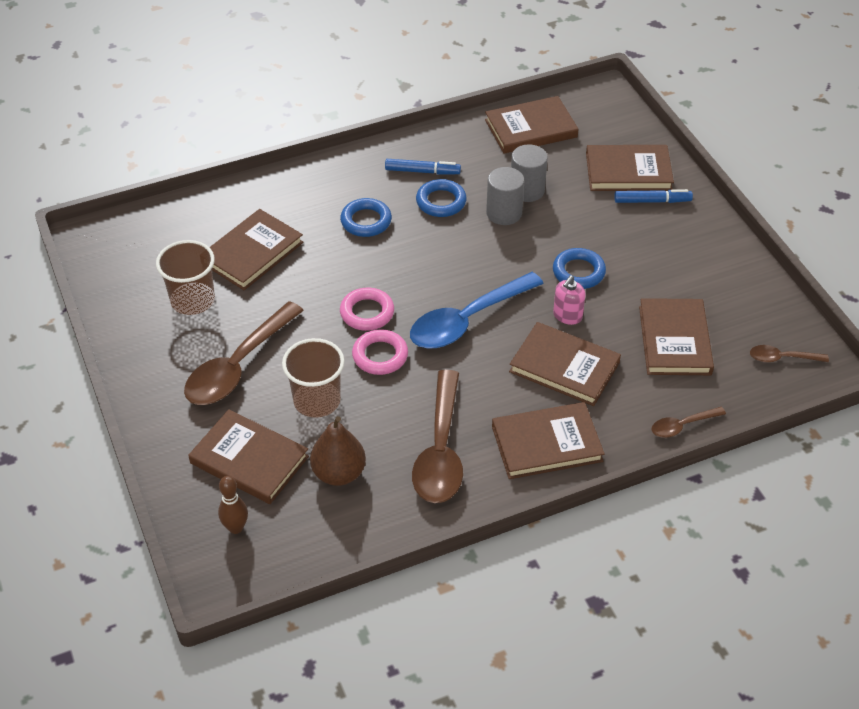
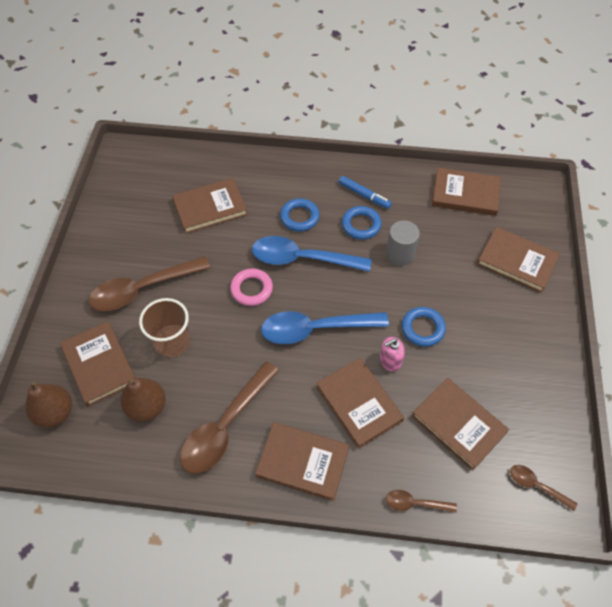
camera: 30 degrees right, 10 degrees up
brown cup [156,240,215,315] -> none
brown bowling pin [218,476,248,534] -> brown pear [26,381,72,428]
pink ring [352,329,408,375] -> none
grey cylinder [511,144,548,202] -> none
blue marker [614,189,693,203] -> none
brown book [639,298,714,375] -> brown book turned 75 degrees counterclockwise [412,378,509,470]
none -> blue spoon [252,236,372,272]

